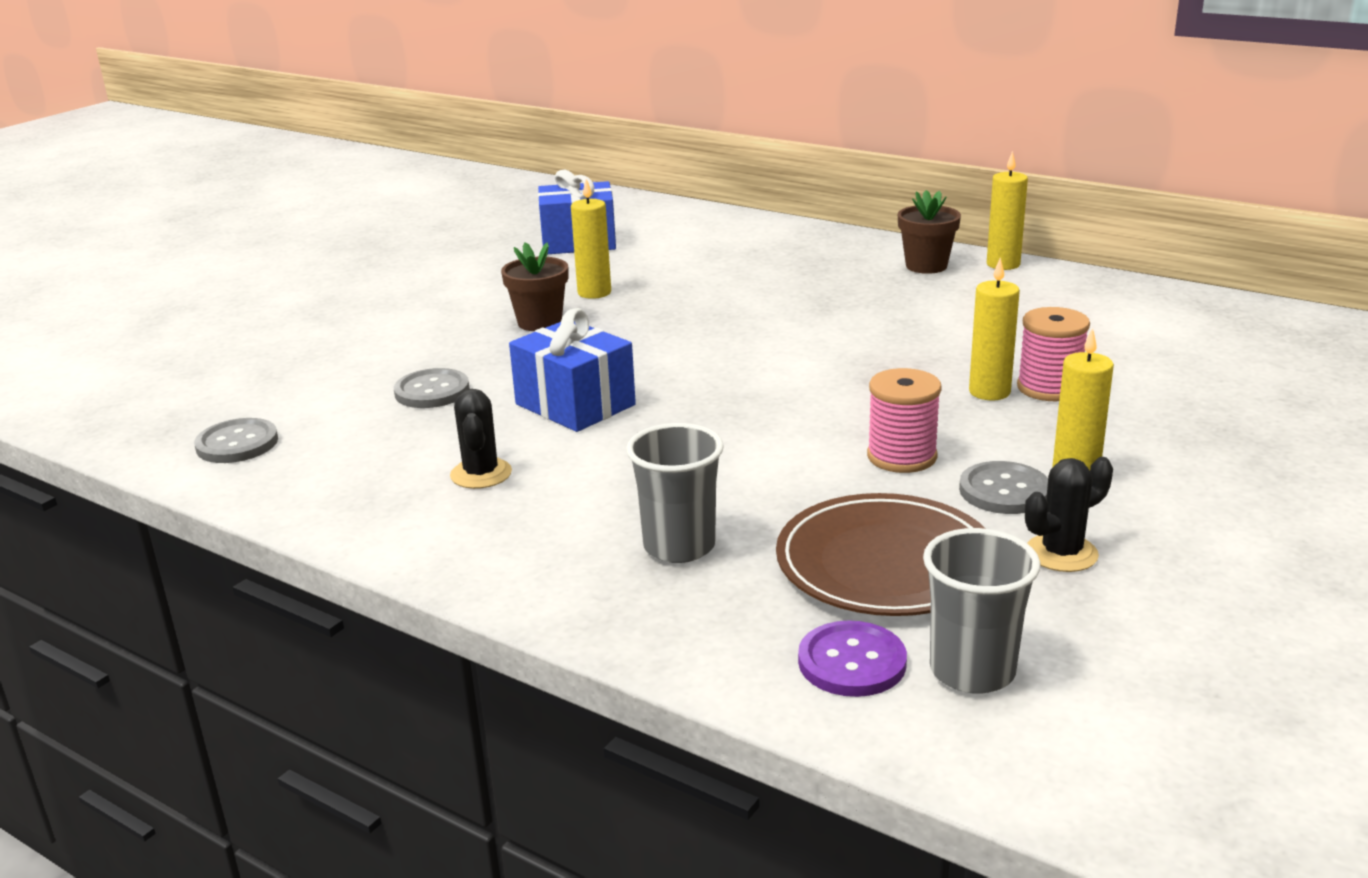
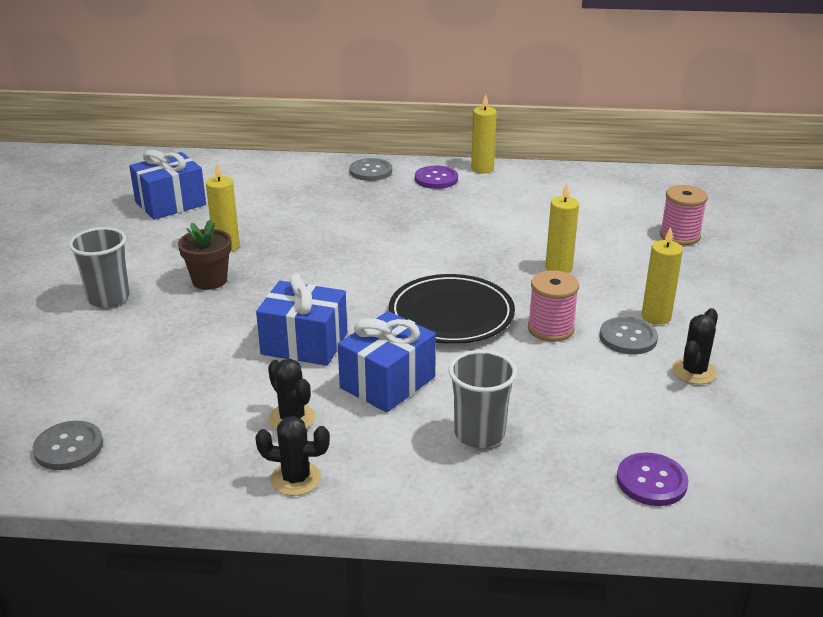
camera: 30 degrees left, 5 degrees up
grey button [394,368,470,408] -> grey button moved to [349,158,392,181]
brown plate [776,493,986,616] -> none
brown flower pot [898,190,961,274] -> purple button [415,166,458,189]
grey cup [923,528,1040,694] -> grey cup moved to [69,227,130,308]
pink spool [1017,307,1090,401] -> pink spool moved to [660,185,708,245]
none -> black cactus [255,416,330,496]
none -> blue gift [338,311,436,413]
none -> black plate [389,274,515,344]

